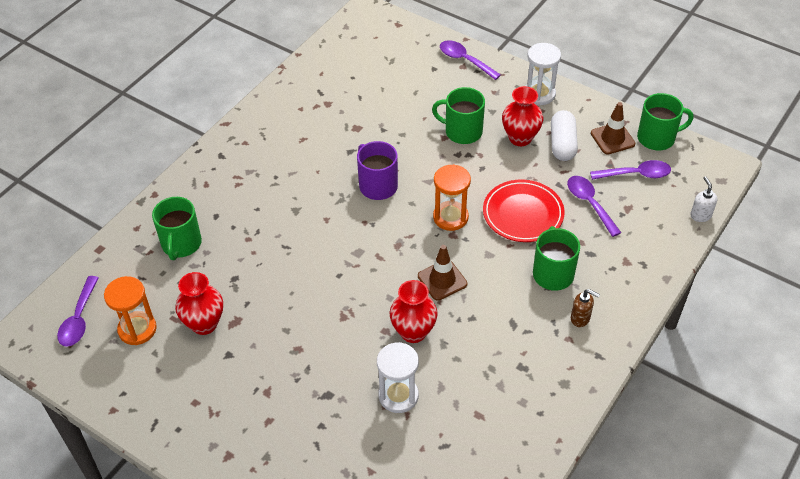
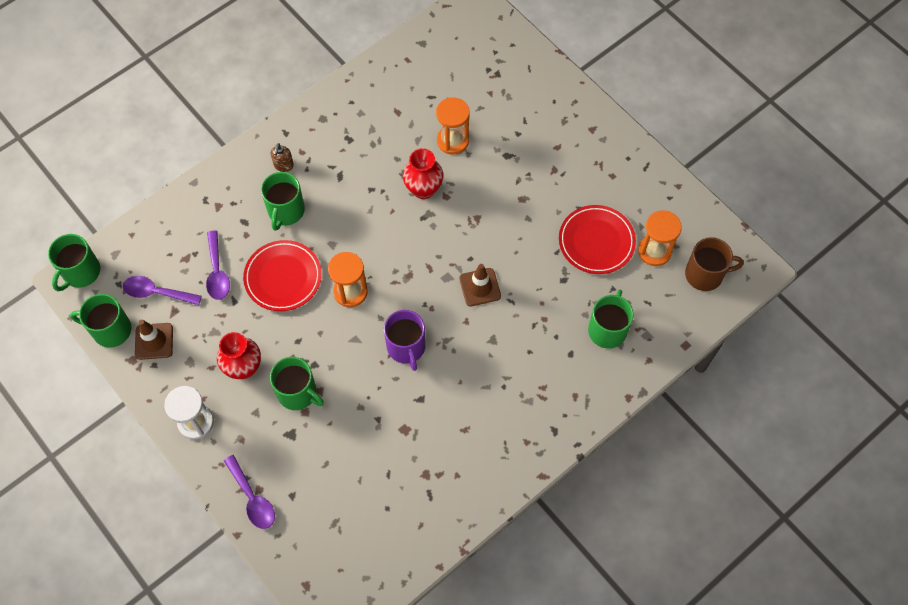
camera: 165 degrees left, 15 degrees up
purple spoon [57,276,99,347] -> brown mug [685,237,744,291]
red vase [175,272,223,335] -> red plate [559,205,636,274]
white hourglass [377,342,419,413] -> orange hourglass [436,98,470,155]
brown traffic cone [418,245,467,301] -> brown traffic cone moved to [459,264,501,306]
white capsule [551,110,578,161] -> none
brown soap dispenser [571,289,600,327] -> brown soap dispenser turned 120 degrees counterclockwise [270,143,294,172]
white soap dispenser [690,176,717,222] -> none
none -> green mug [48,234,100,291]

